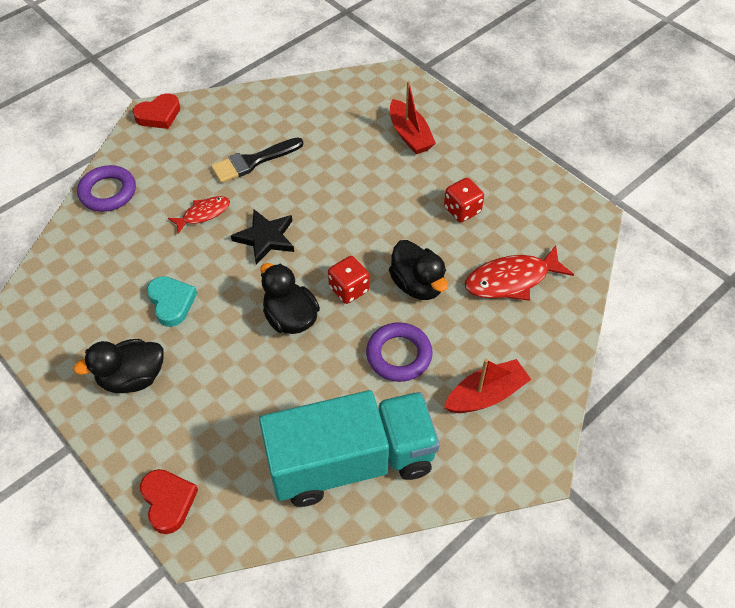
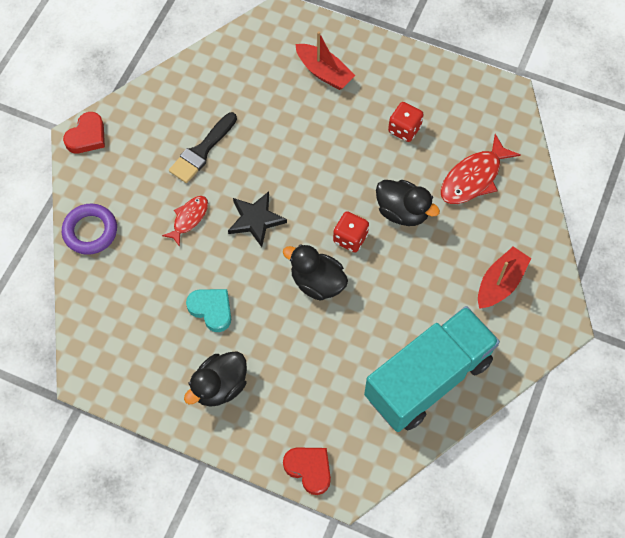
camera: 25 degrees left, 10 degrees up
purple ring [366,322,433,382] -> none

